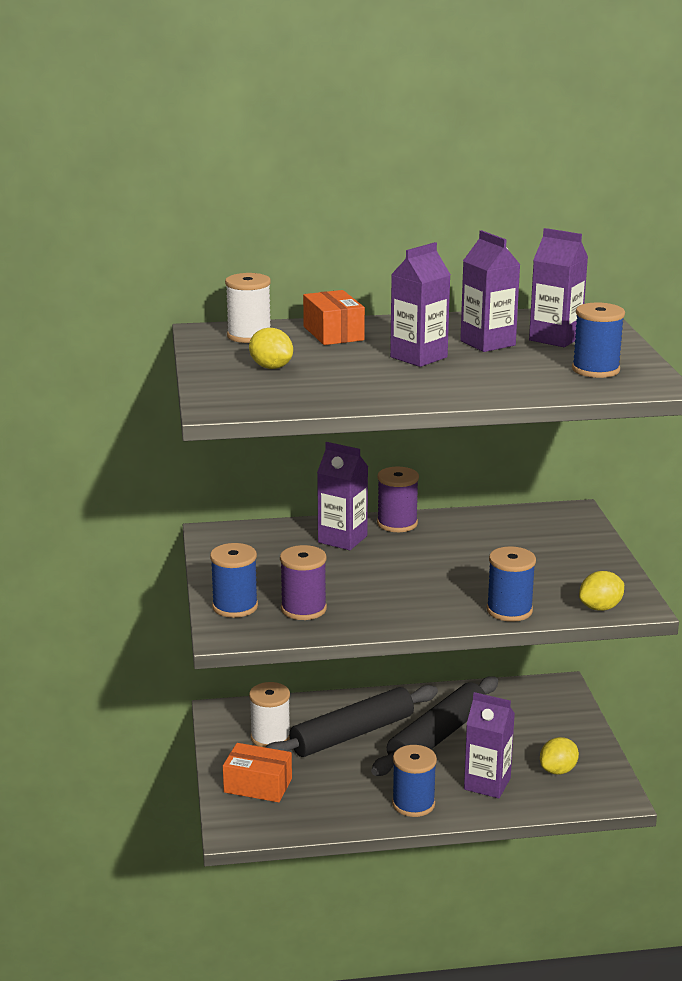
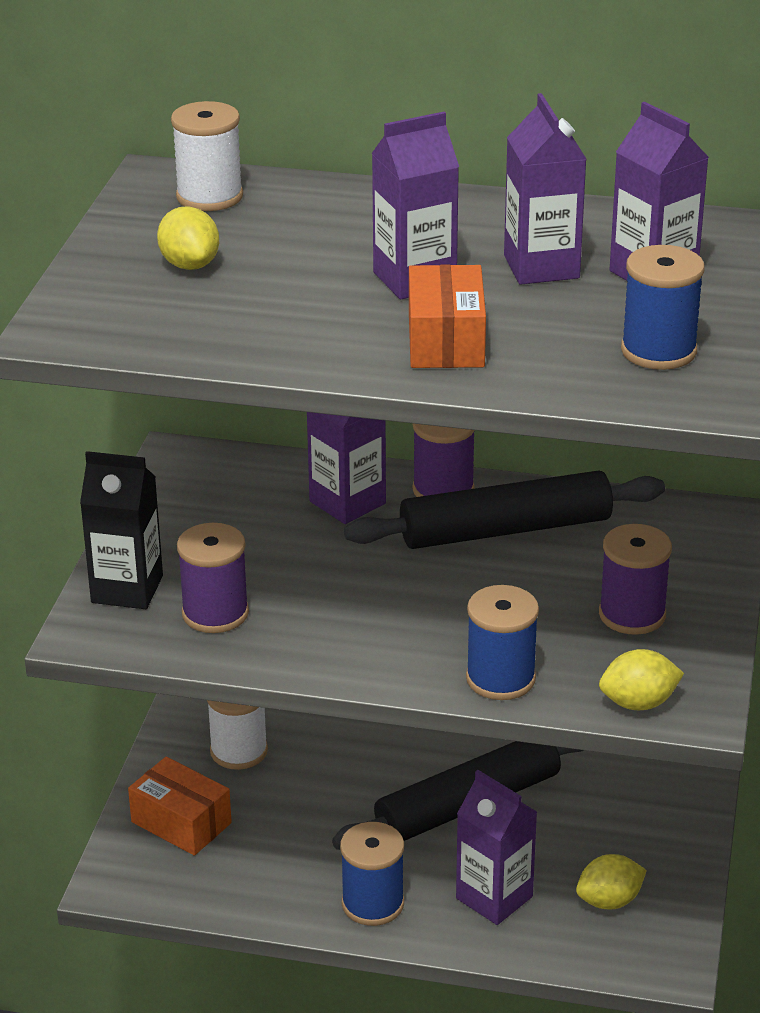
camera: 20 degrees right, 10 degrees up
blue spool [210,543,258,618] -> black carton [80,451,163,609]
black rolling pin [265,685,438,757] -> black rolling pin moved to [344,470,665,549]
orange box [303,290,365,345] -> orange box moved to [409,265,486,368]
none -> purple spool [599,524,672,635]

